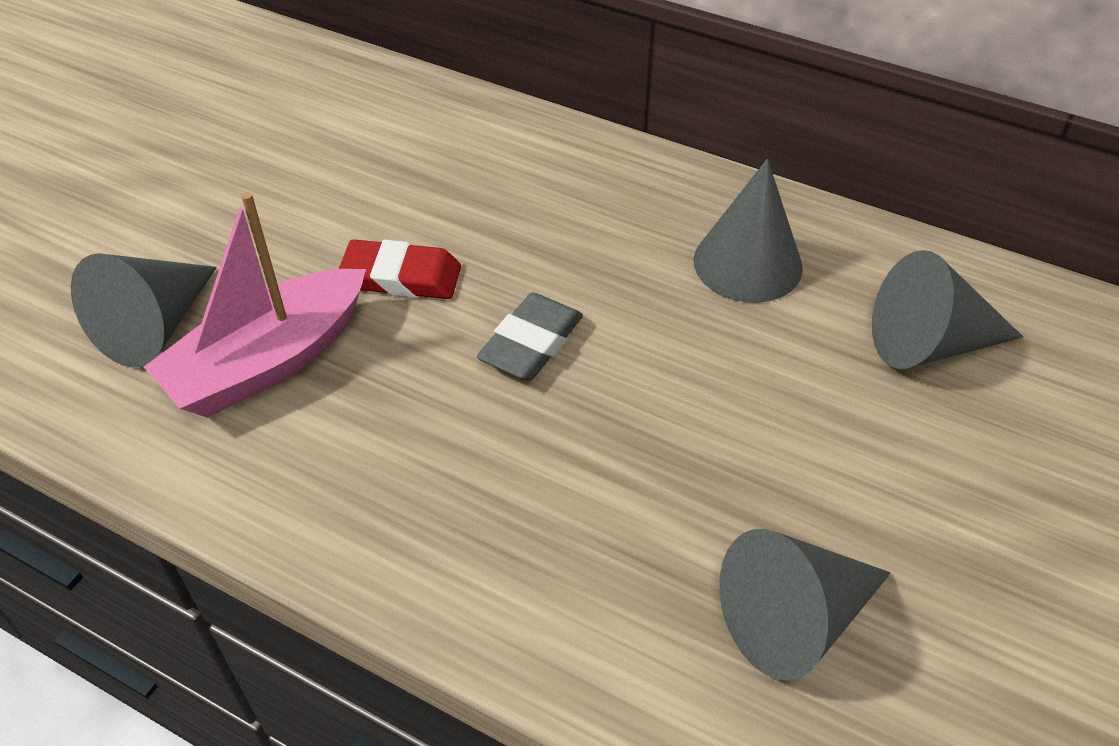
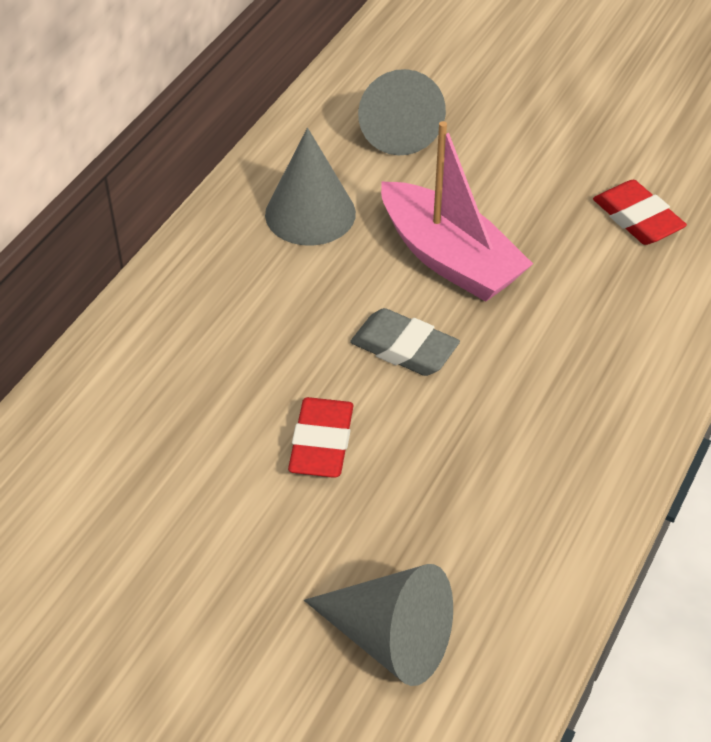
camera: 90 degrees left, 0 degrees up
pink boat [144,192,366,417] -> pink boat moved to [381,121,533,302]
grey cone [719,529,891,681] -> red eraser [593,180,687,245]

